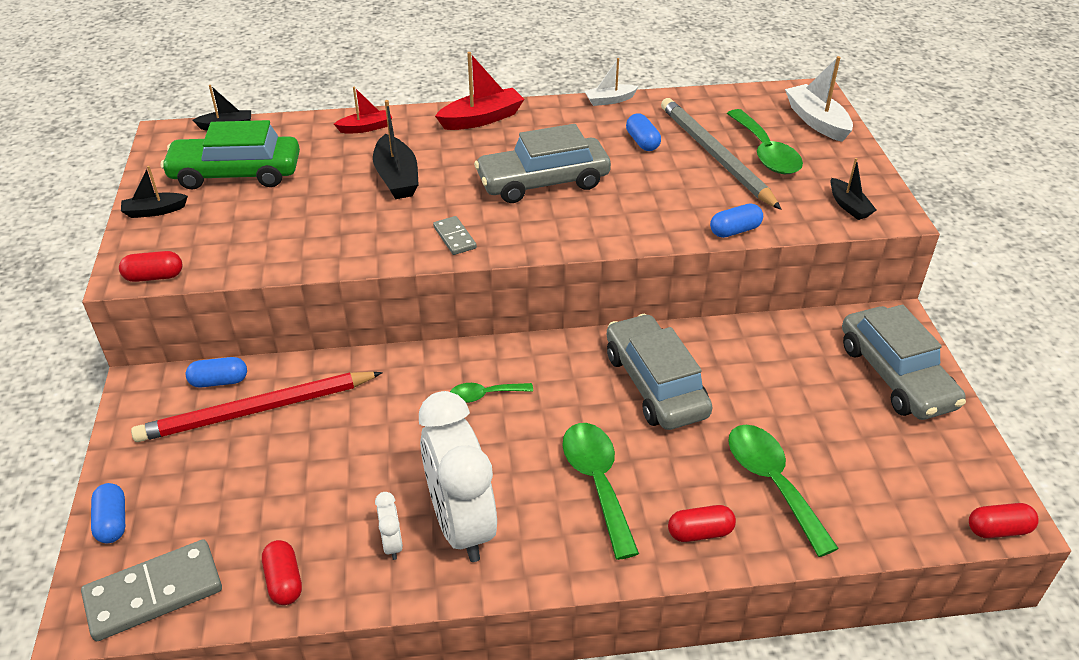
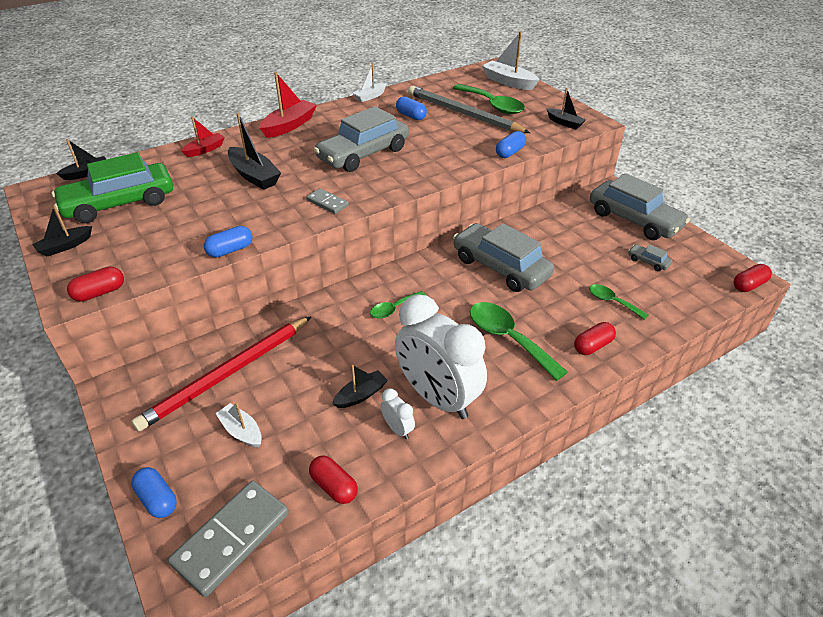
camera: 25 degrees left, 0 degrees up
blue capsule [186,357,247,387] -> blue capsule moved to [204,226,252,258]
green spoon [728,425,839,557] -> green spoon [589,284,648,320], size x0.56
none -> white boat [215,402,262,448]
none -> black boat [332,365,388,408]
none -> grey car [628,244,672,271]

